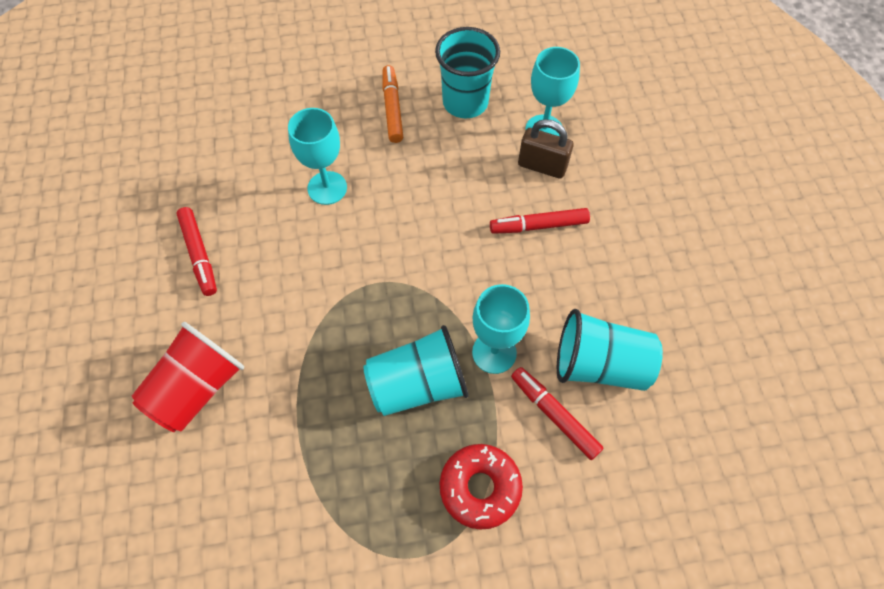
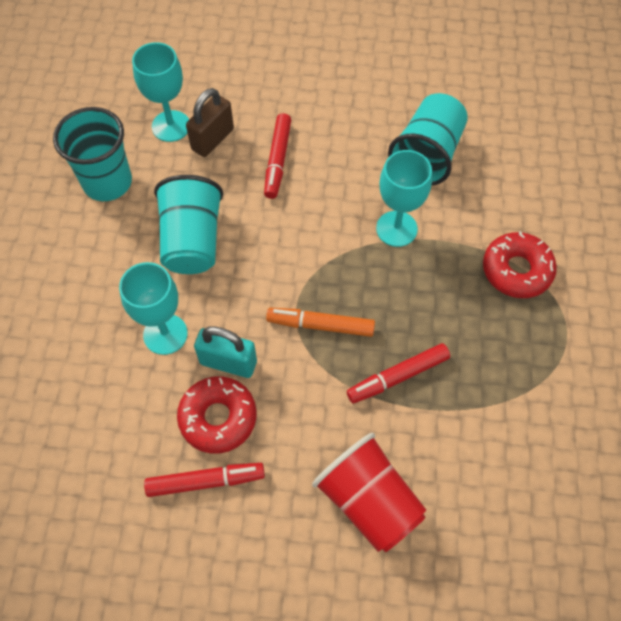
camera: 75 degrees left, 0 degrees up
turquoise cup [363,325,469,416] -> turquoise cup moved to [154,175,223,274]
orange marker [383,65,403,143] -> orange marker moved to [266,308,375,337]
red marker [511,367,603,460] -> red marker moved to [347,343,450,403]
none -> red donut [177,376,257,454]
none -> turquoise padlock [194,326,257,378]

